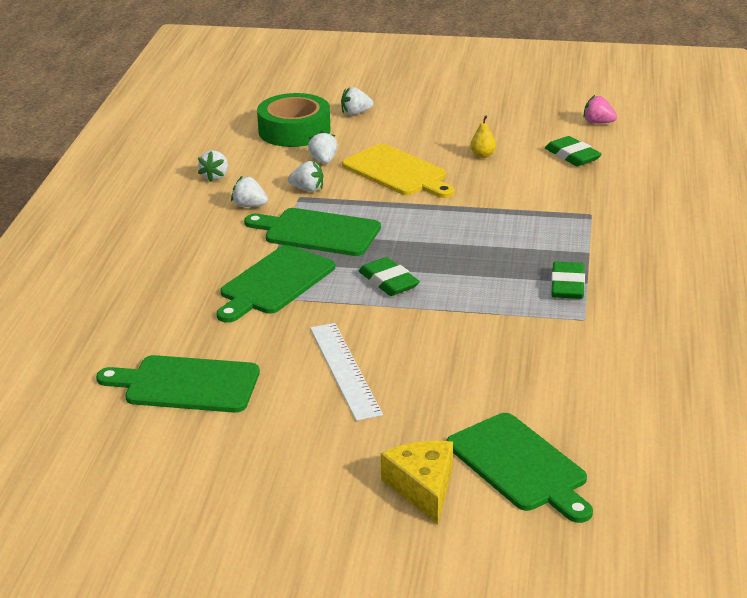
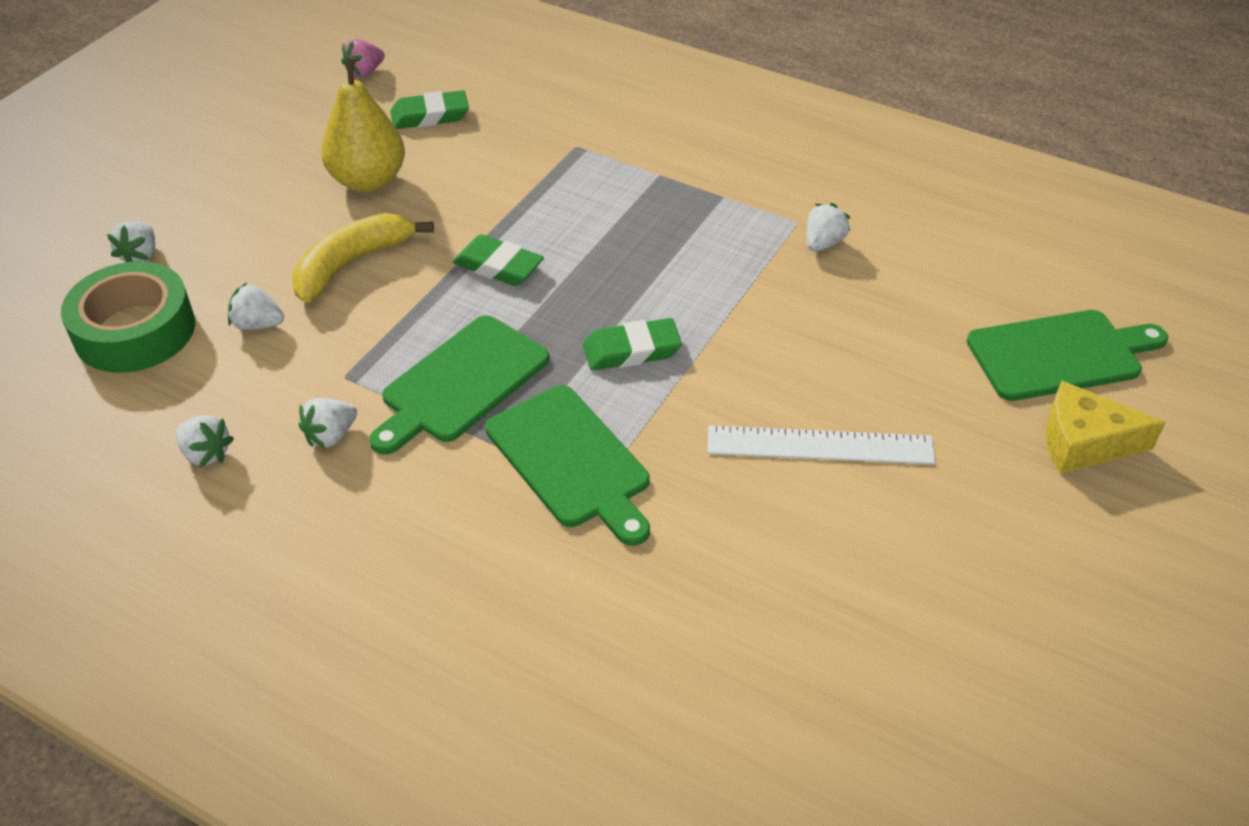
camera: 70 degrees left, 15 degrees up
green cutting board [96,355,260,413] -> none
white strawberry [288,161,324,192] -> white strawberry moved to [806,203,850,251]
yellow cutting board [342,144,455,198] -> yellow banana [292,213,434,303]
yellow pear [470,115,496,158] -> yellow pear [321,57,405,192], size x2.26
green eraser [551,261,585,299] -> green eraser moved to [453,234,544,286]

